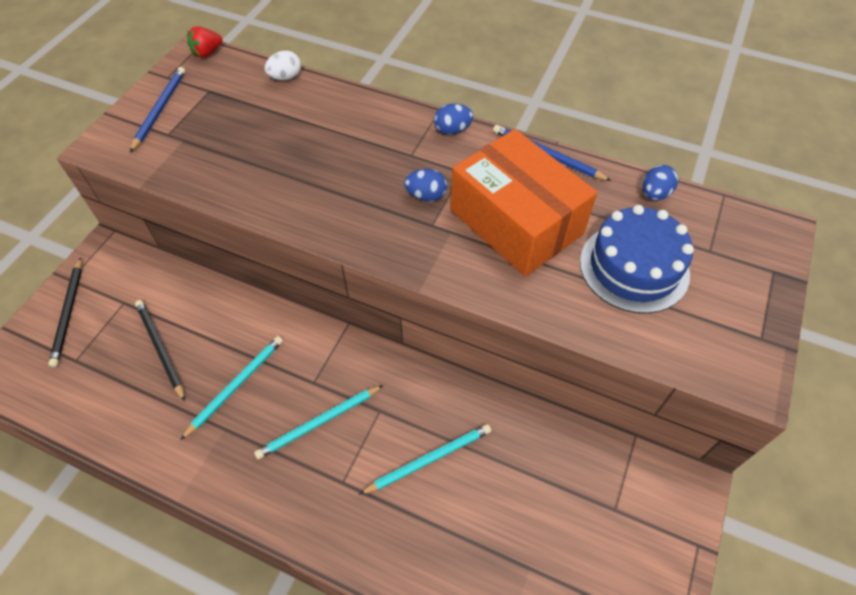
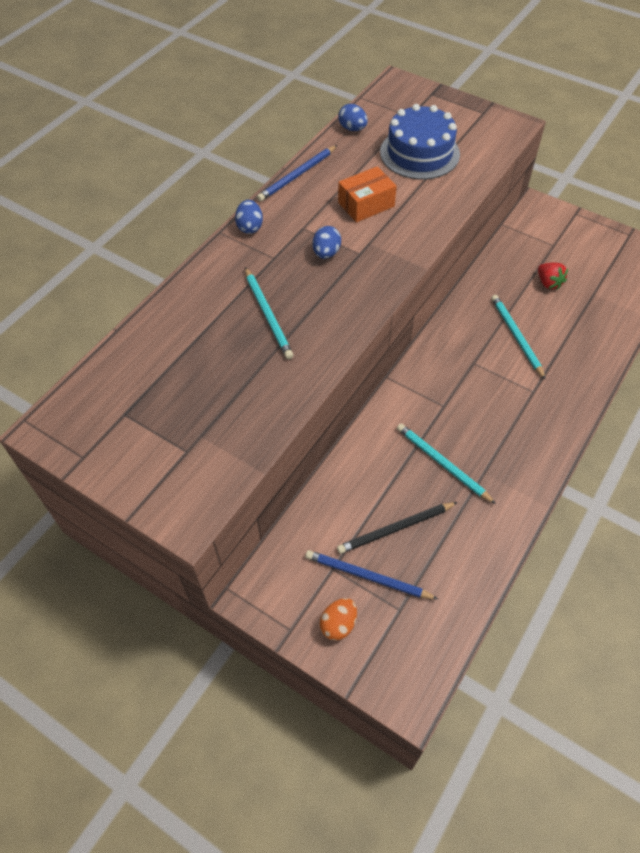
camera: 80 degrees left, 0 degrees up
black pencil [48,257,82,367] -> orange egg [320,598,357,641]
blue pencil [130,67,185,153] -> blue pencil moved to [305,550,438,599]
red strawberry [187,26,222,58] -> red strawberry moved to [538,263,568,290]
turquoise pencil [254,385,383,459] -> turquoise pencil moved to [245,267,293,359]
white egg [264,51,301,81] -> none
orange box [451,129,597,277] -> orange box [338,166,397,222], size x0.51

